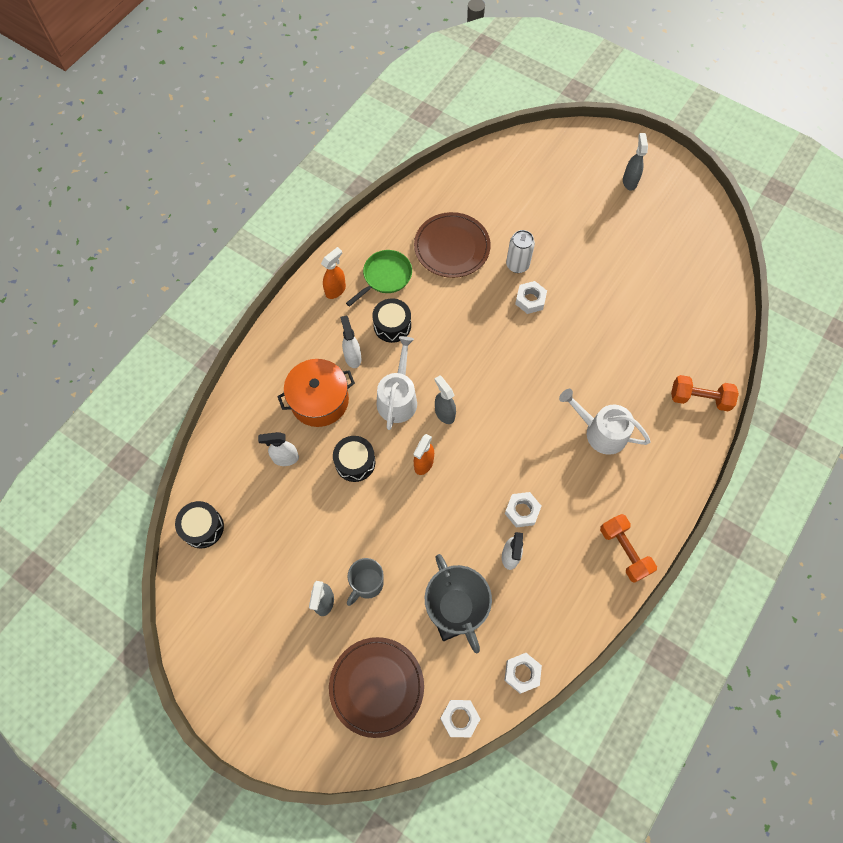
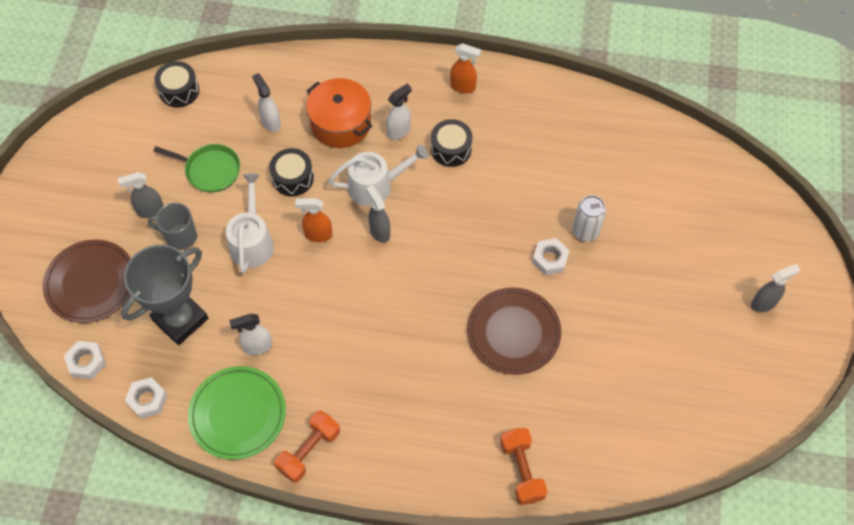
camera: 65 degrees right, 5 degrees down
green pan [346,250,412,307] -> green pan moved to [153,144,240,193]
brown plate [414,212,491,278] -> brown plate moved to [467,287,561,375]
grey spray bottle [434,376,456,424] -> grey spray bottle turned 60 degrees counterclockwise [366,185,390,243]
white nut [505,492,541,528] -> none
white watering can [559,389,651,455] -> white watering can moved to [226,174,274,274]
none -> green plate [188,366,286,460]

